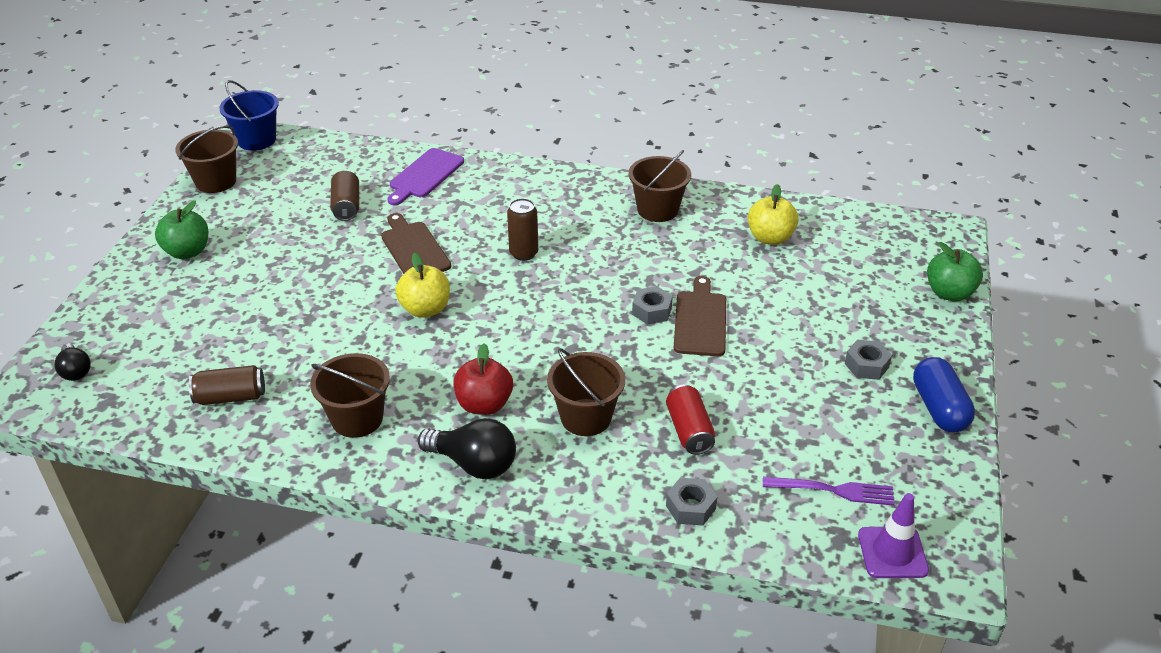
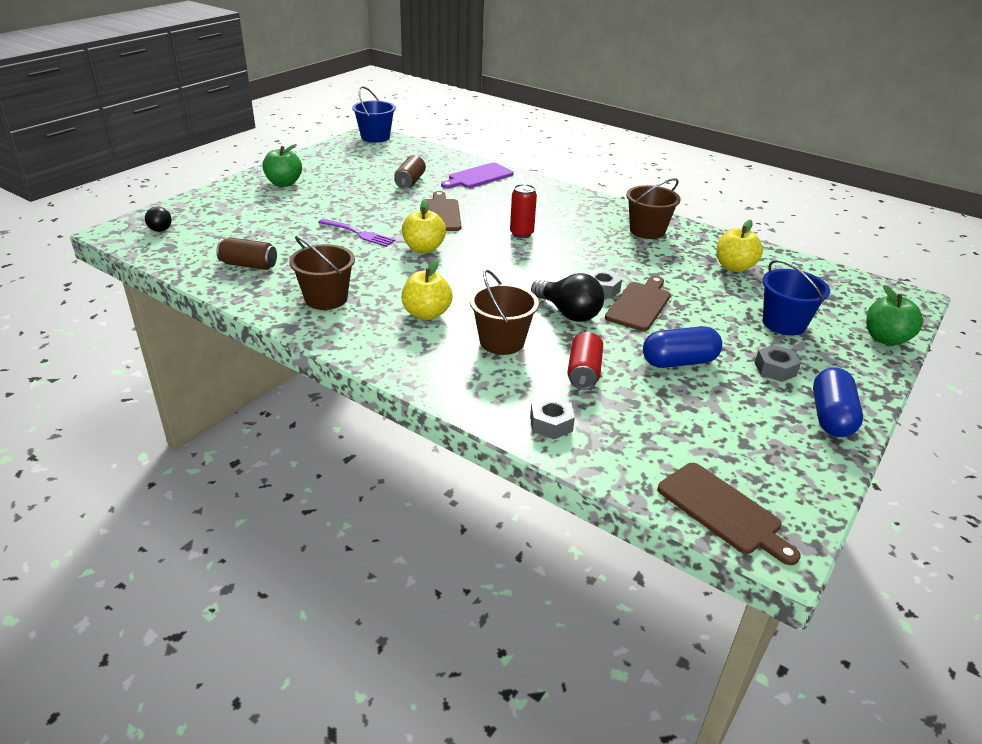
camera: 20 degrees right, 5 degrees down
brown bucket [175,125,238,193] -> none
black light bulb [418,418,516,479] -> black light bulb moved to [531,273,604,322]
red apple [453,343,513,415] -> yellow apple [401,260,453,320]
brown can [507,198,538,261] -> red can [510,184,537,238]
purple fork [763,477,895,506] -> purple fork moved to [318,219,396,247]
purple traffic cone [858,493,929,578] -> brown cutting board [657,463,801,565]
none -> blue capsule [643,326,722,368]
none -> blue bucket [762,260,830,335]

